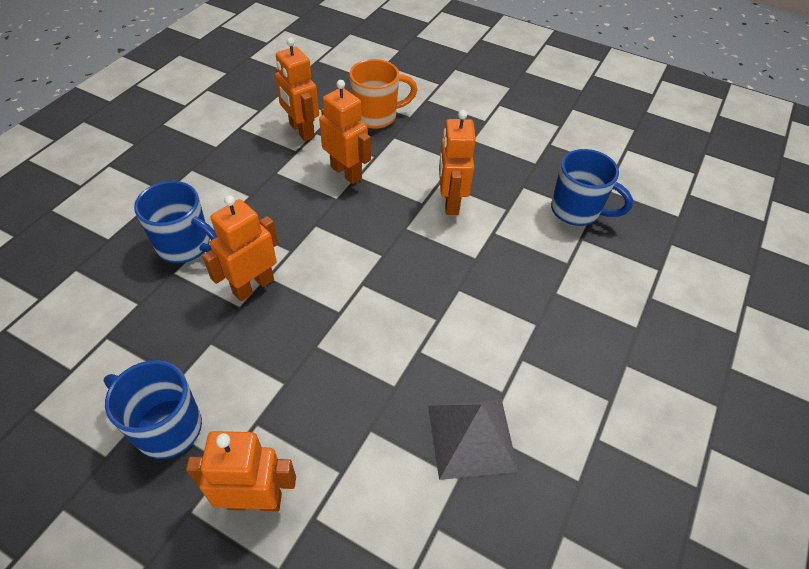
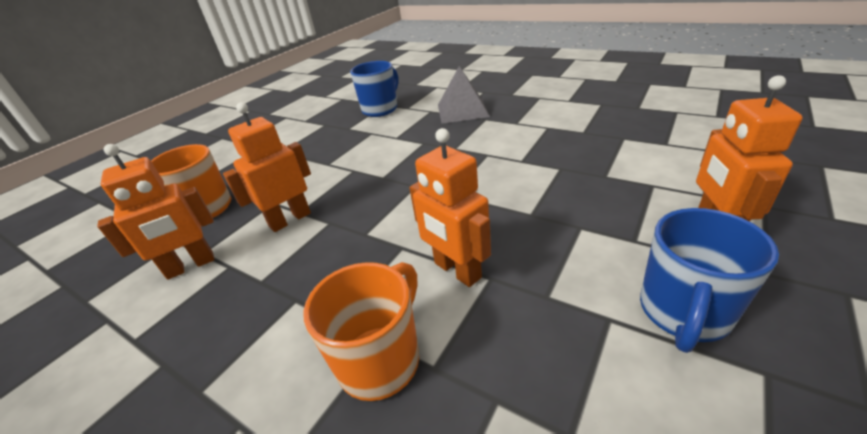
camera: 80 degrees left, 15 degrees down
blue mug [134,181,217,263] -> orange mug [303,262,419,401]
grey pyramid [428,399,519,480] -> grey pyramid moved to [438,66,490,124]
orange robot [439,110,476,215] -> none

